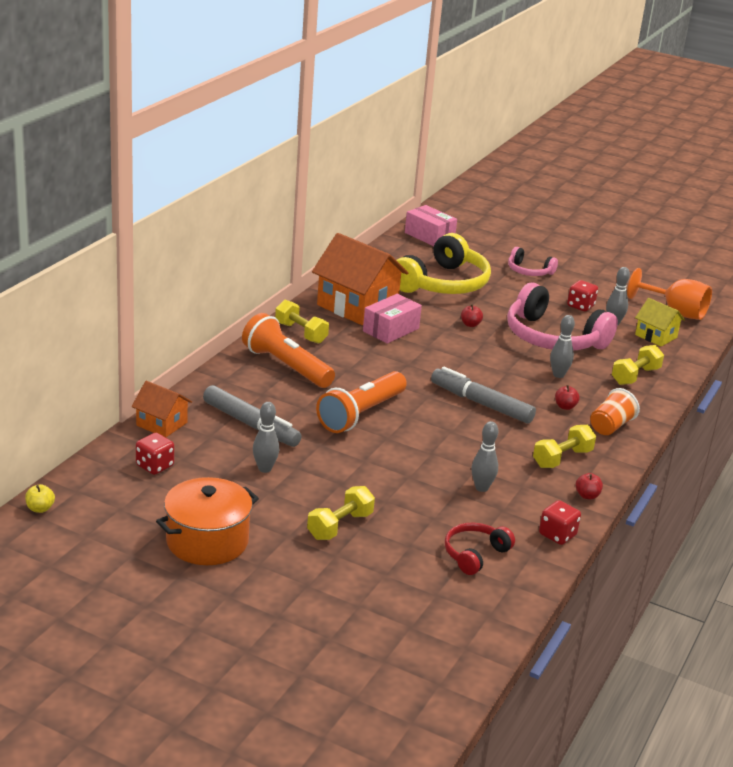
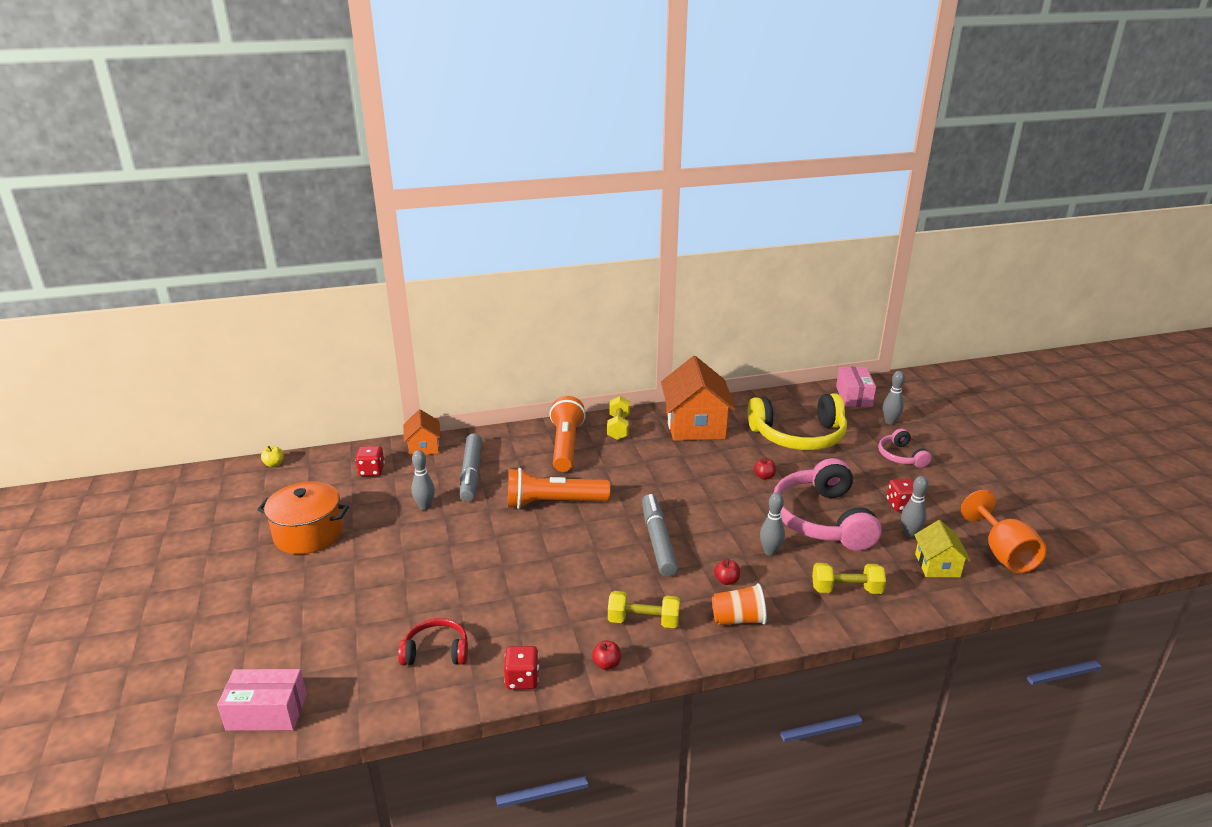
camera: 50 degrees right, 0 degrees up
yellow dumbbell [307,486,375,540] -> none
pink box [363,294,422,344] -> pink box moved to [217,669,307,731]
grey bowling pin [472,421,498,492] -> grey bowling pin moved to [883,371,905,425]

